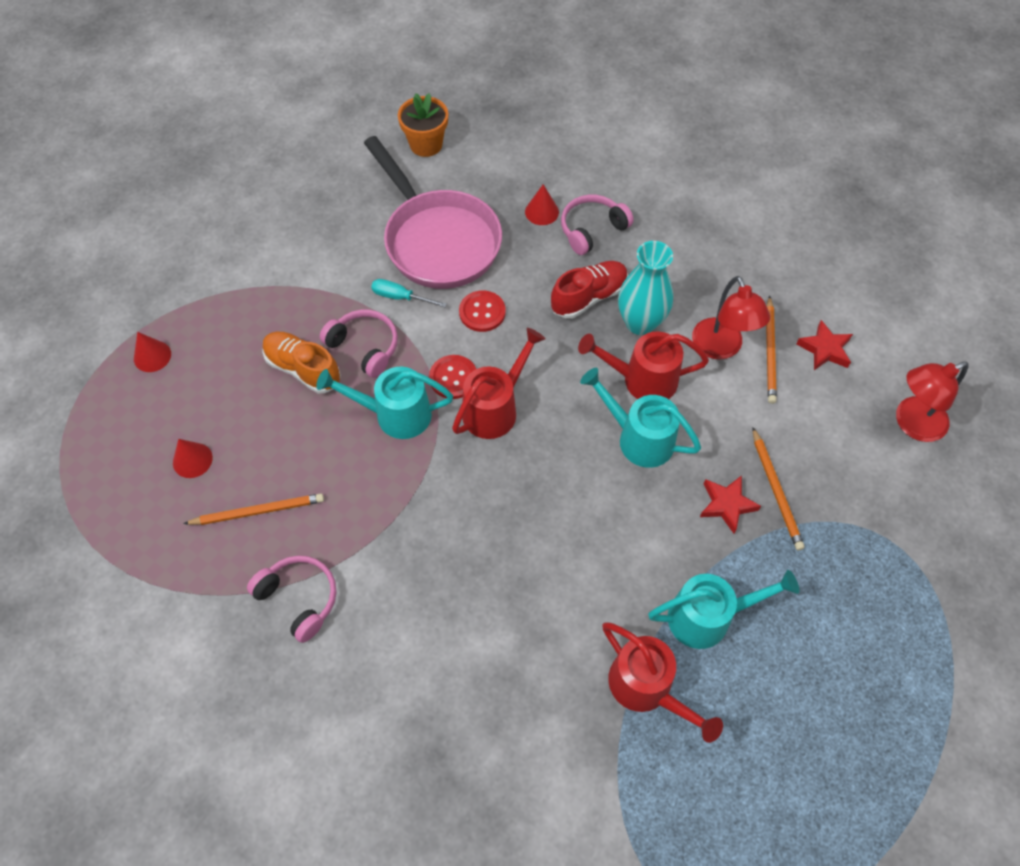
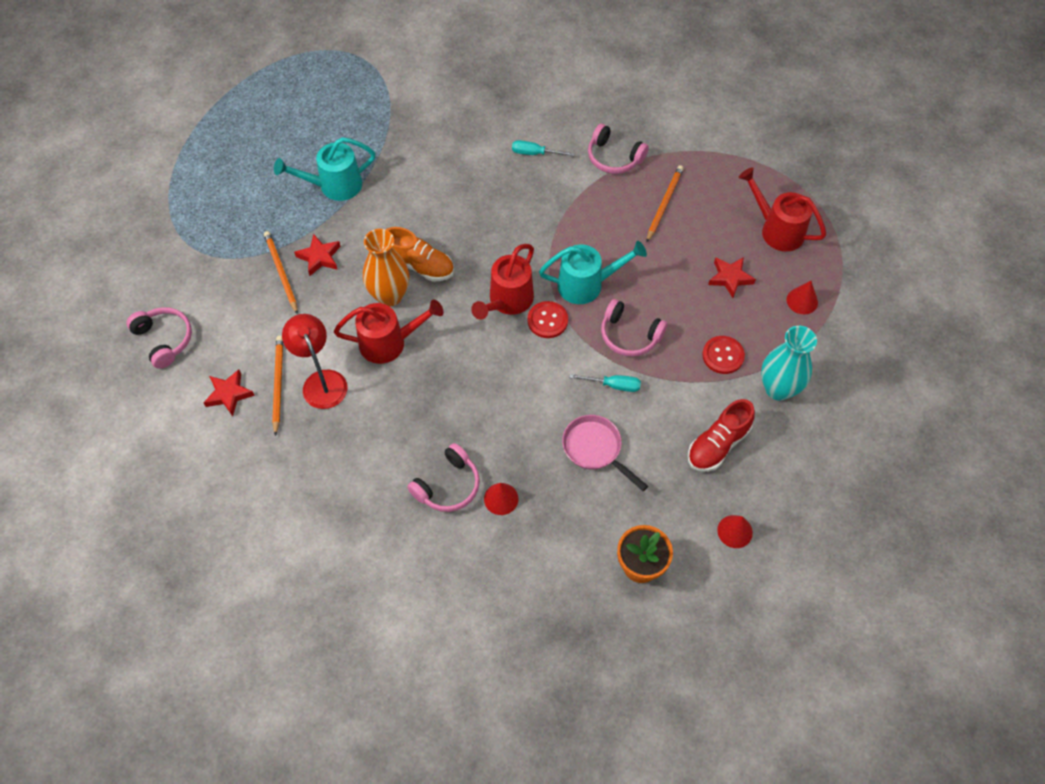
camera: 170 degrees right, 0 degrees up
red cone [173,439,213,478] -> red cone moved to [717,515,753,548]
orange pencil [183,493,324,525] -> orange pencil turned 135 degrees clockwise [646,165,684,243]
orange shoe [262,332,341,393] -> orange shoe moved to [386,227,454,281]
pink pan [364,136,502,289] -> pink pan [562,415,648,491], size x0.52
red button [459,290,506,332] -> red button moved to [702,336,745,374]
red shoe [551,261,628,319] -> red shoe moved to [688,399,755,472]
turquoise watering can [580,368,701,468] -> orange vase [363,229,410,306]
red watering can [602,622,723,743] -> red watering can moved to [738,167,826,251]
turquoise vase [618,241,673,335] -> turquoise vase moved to [761,326,817,401]
red lamp [896,362,969,442] -> pink headphones [126,307,192,369]
none -> turquoise screwdriver [512,140,575,156]
none -> red star [708,257,756,298]

